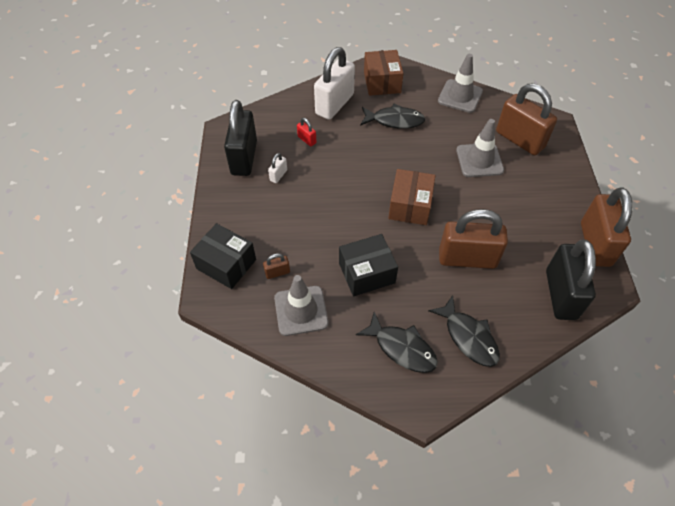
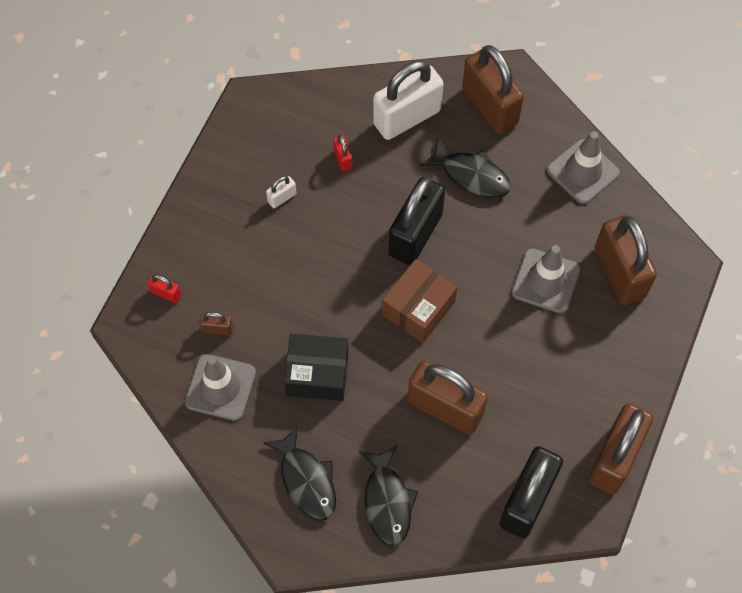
camera: 25 degrees right, 10 degrees up
black box [190,223,256,289] -> red padlock [148,274,181,303]
black padlock [224,100,257,176] -> black padlock moved to [389,177,445,265]
brown box [364,50,403,96] -> brown padlock [462,45,524,134]

